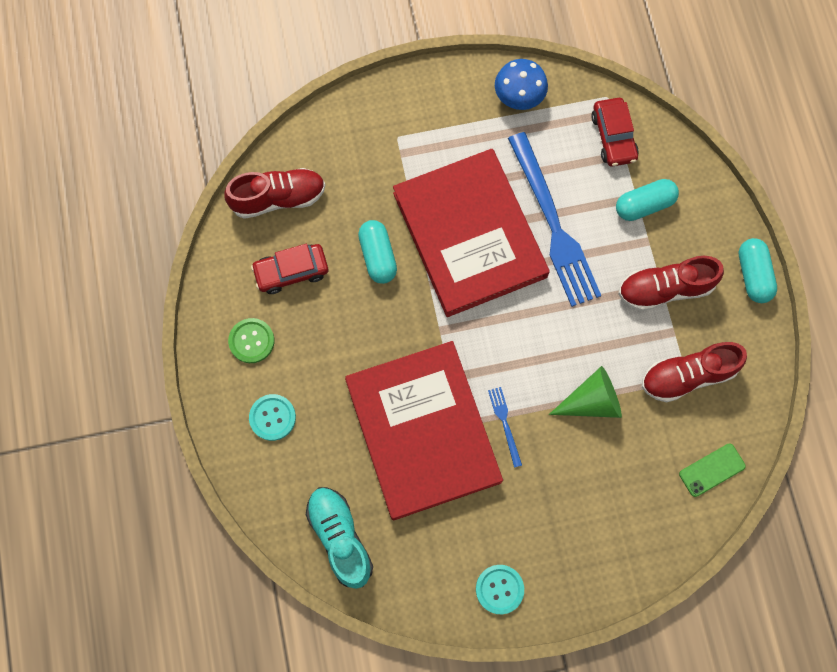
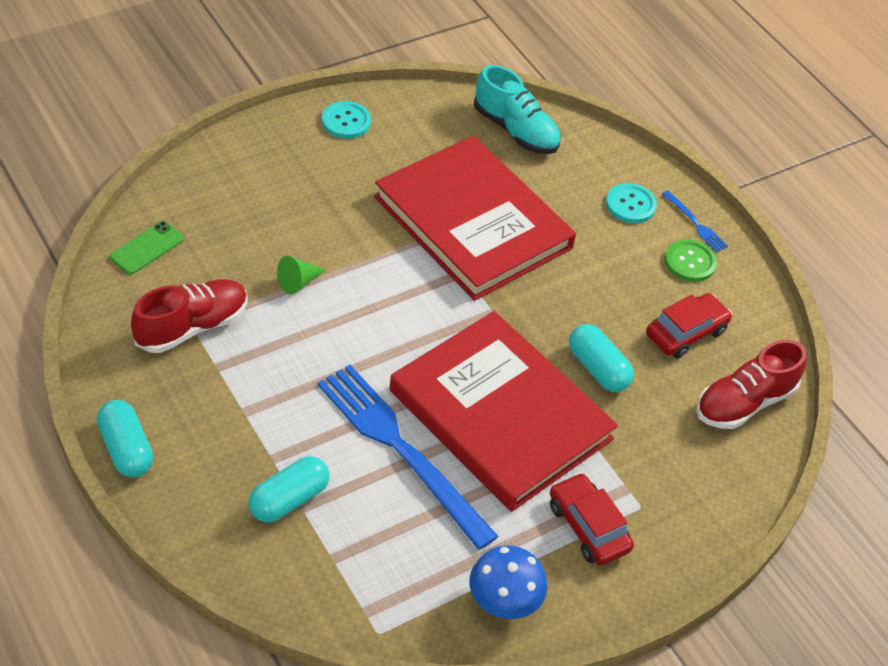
camera: 155 degrees right, 25 degrees down
blue fork [488,387,522,468] -> blue fork moved to [662,190,728,252]
green cone [549,366,622,418] -> green cone [277,256,326,294], size x0.61
red car [591,98,639,167] -> red car moved to [550,473,634,566]
red shoe [618,256,724,311] -> none

